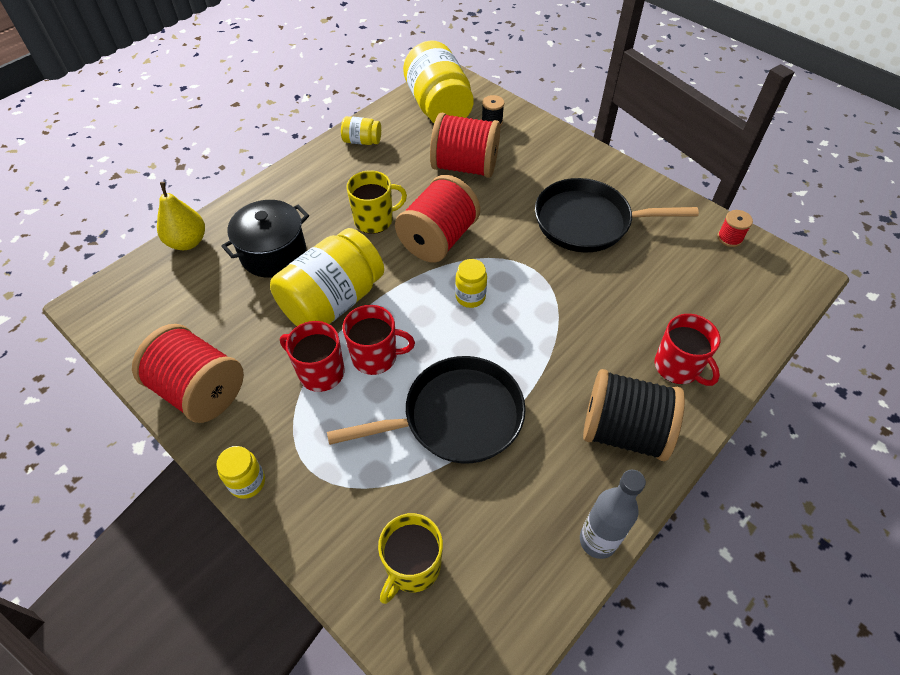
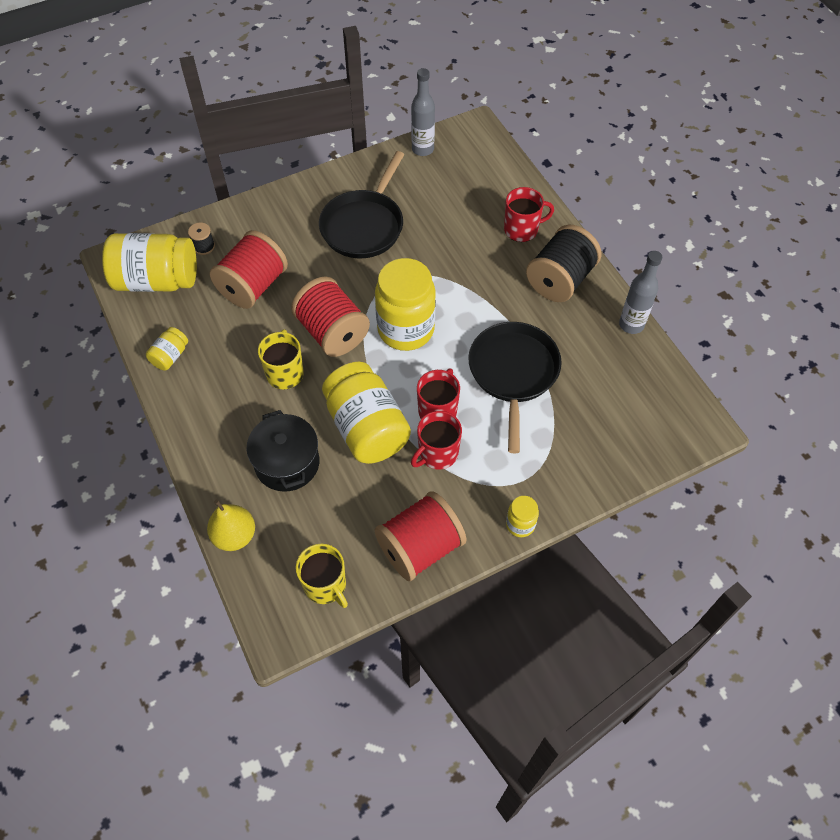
camera: 70 degrees left, 5 degrees up
yellow mug [378,513,443,604] -> yellow mug moved to [296,544,348,608]
yellow jar [455,259,487,308] -> yellow jar [375,258,436,351], size x2.18
red spool [717,210,753,247] -> grey bottle [411,68,435,156]

